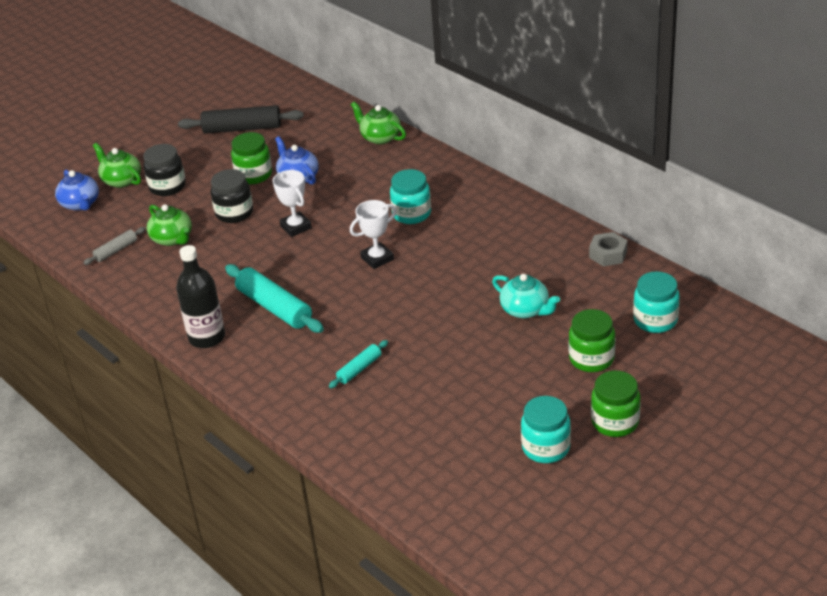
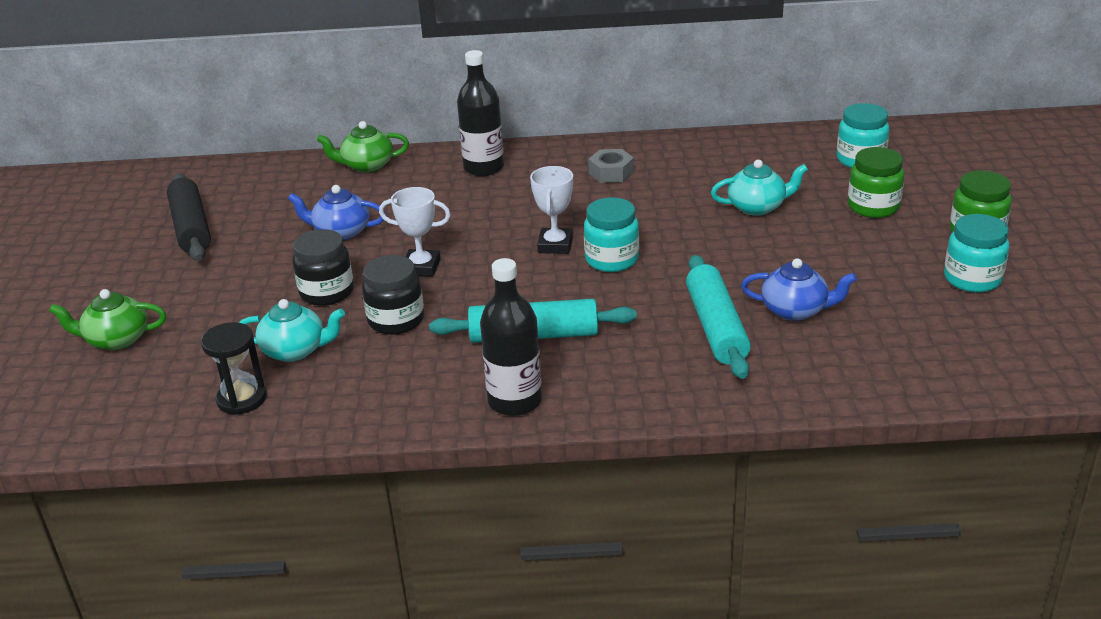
camera: 50 degrees left, 5 degrees down
blue teapot [55,170,99,211] -> blue teapot moved to [741,258,857,321]
grey rolling pin [83,227,146,265] -> black hourglass [201,322,267,415]
black jar [143,144,186,196] -> black jar moved to [362,255,424,335]
green teapot [147,204,192,246] -> turquoise teapot [239,299,345,362]
black rolling pin [178,105,304,134] -> black rolling pin turned 60 degrees counterclockwise [167,173,211,261]
green jar [231,132,272,184] -> none
turquoise rolling pin [329,340,388,389] -> turquoise rolling pin [686,255,751,379], size x1.87
turquoise jar [390,169,431,224] -> turquoise jar moved to [584,197,639,272]
grey nut [589,232,628,267] -> grey nut moved to [588,149,634,183]
none -> black bottle [457,50,504,176]

